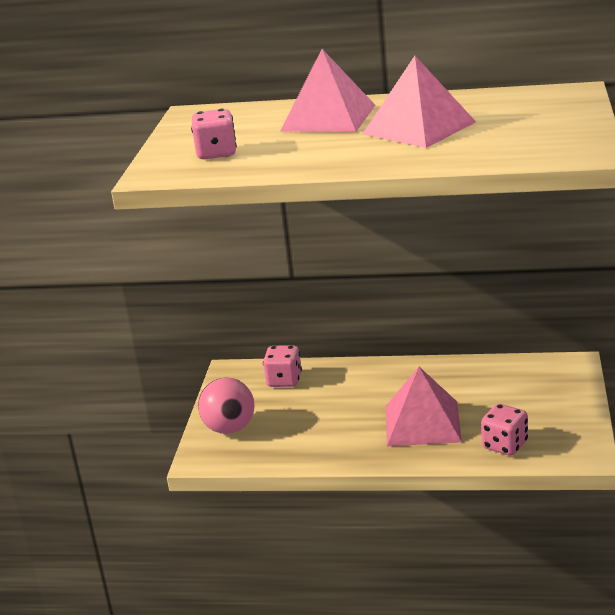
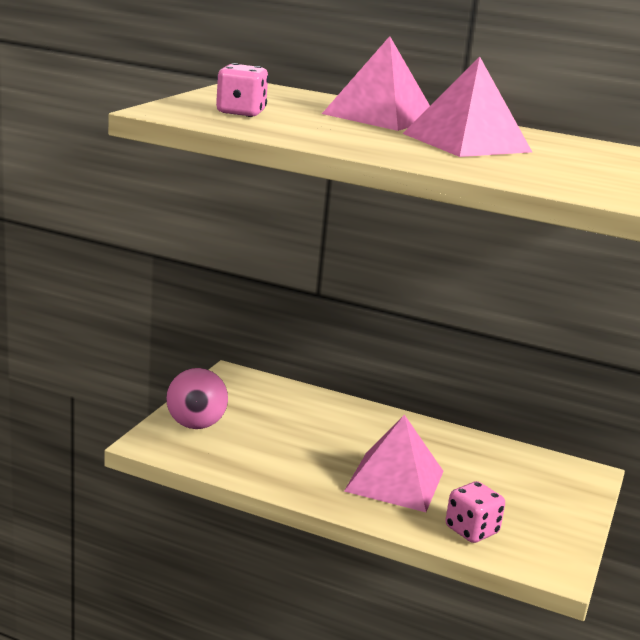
camera: 10 degrees right, 5 degrees down
pink dice [263,345,302,387] -> none

